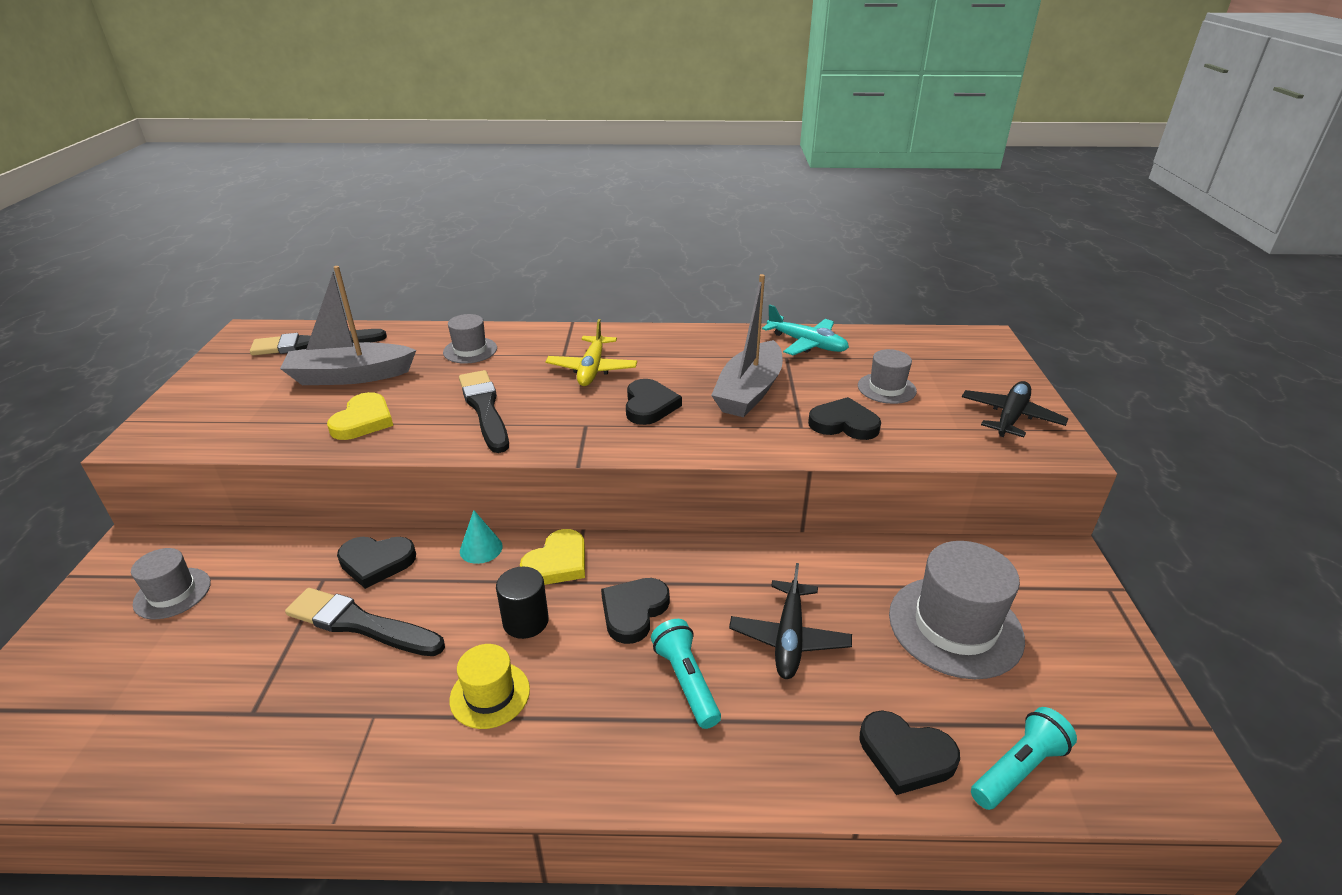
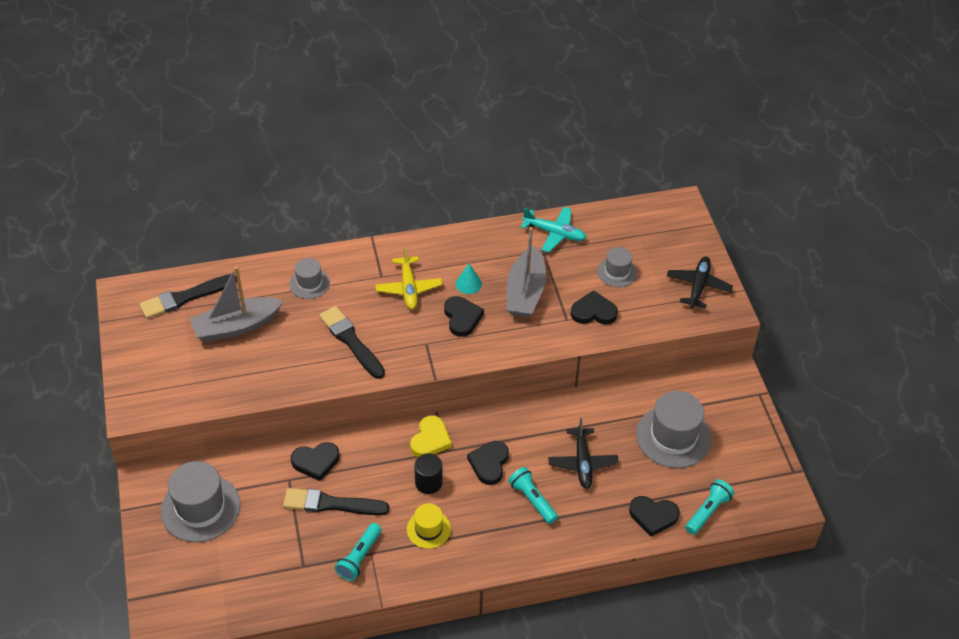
camera: 15 degrees left, 15 degrees up
grey hat [131,548,211,619] -> grey hat [161,461,240,542], size x1.80
yellow heart [327,392,393,440] -> none
turquoise cone [460,510,503,564] -> turquoise cone moved to [456,263,482,294]
none -> turquoise flashlight [335,523,381,581]

